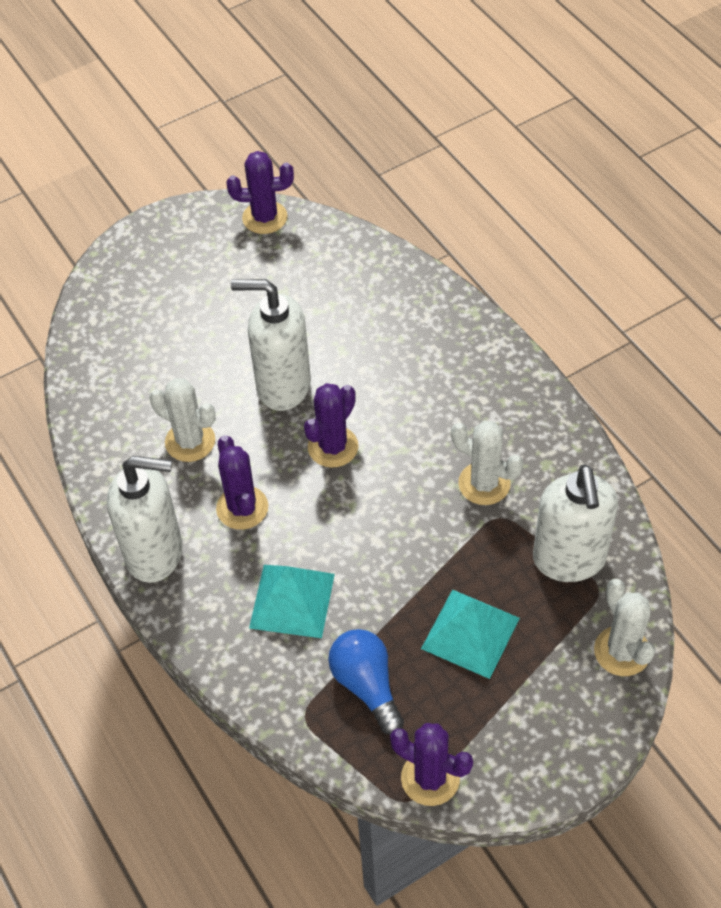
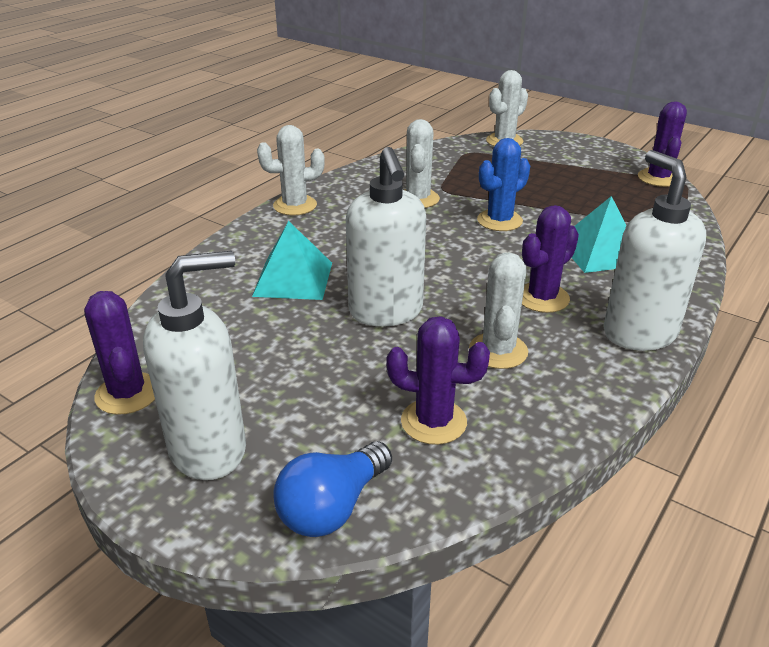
camera: 115 degrees left, 20 degrees down
purple cactus [304,383,358,468] -> purple cactus moved to [387,316,490,445]
blue light bulb [328,629,404,735] -> blue light bulb moved to [273,441,392,537]
turquoise pyramid [421,589,520,679] -> turquoise pyramid moved to [252,221,332,300]
white soap dispenser [533,465,618,582] -> white soap dispenser moved to [143,251,246,480]
none -> white cactus [257,125,325,216]
none -> blue cactus [477,138,530,231]

